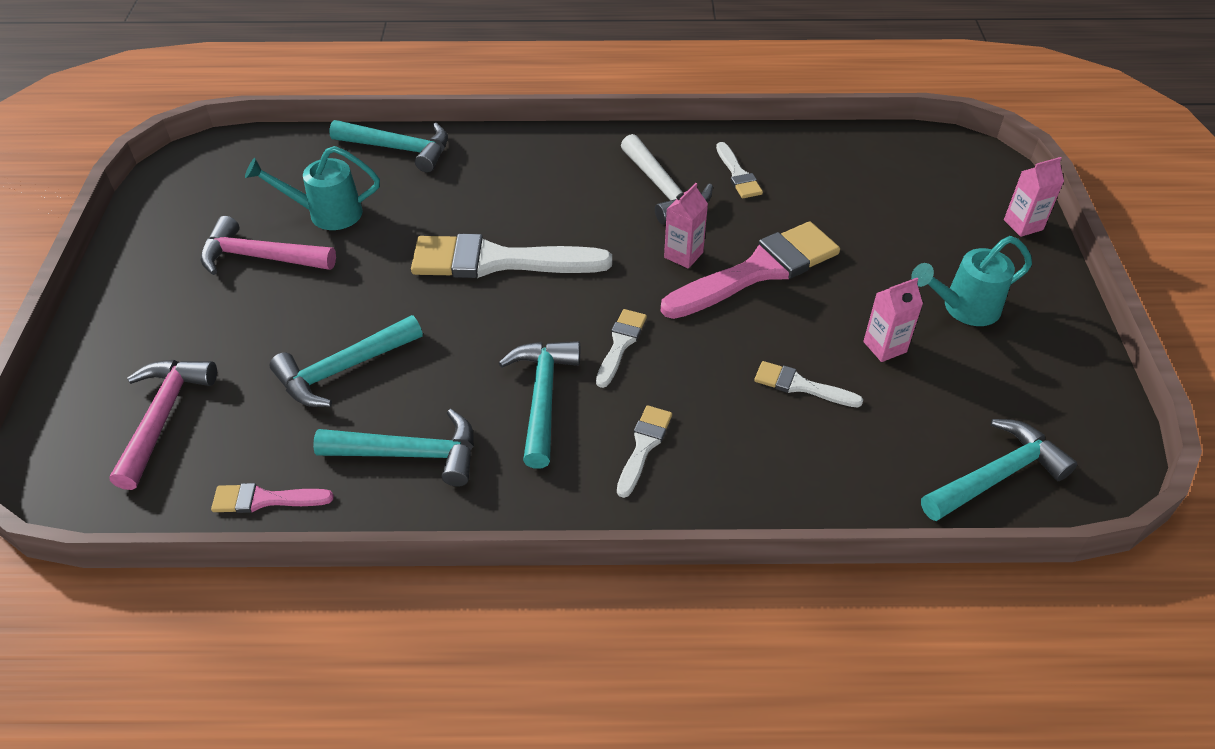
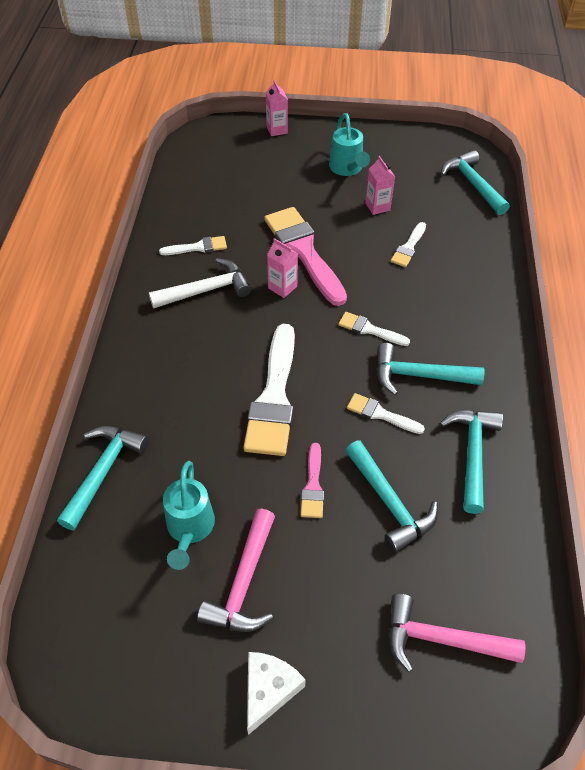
camera: 85 degrees left, 5 degrees up
pink brush [211,483,334,513] -> pink brush moved to [301,443,324,518]
white brush [617,405,672,498] -> white brush moved to [347,393,425,434]
none -> white cheese [247,652,306,735]

